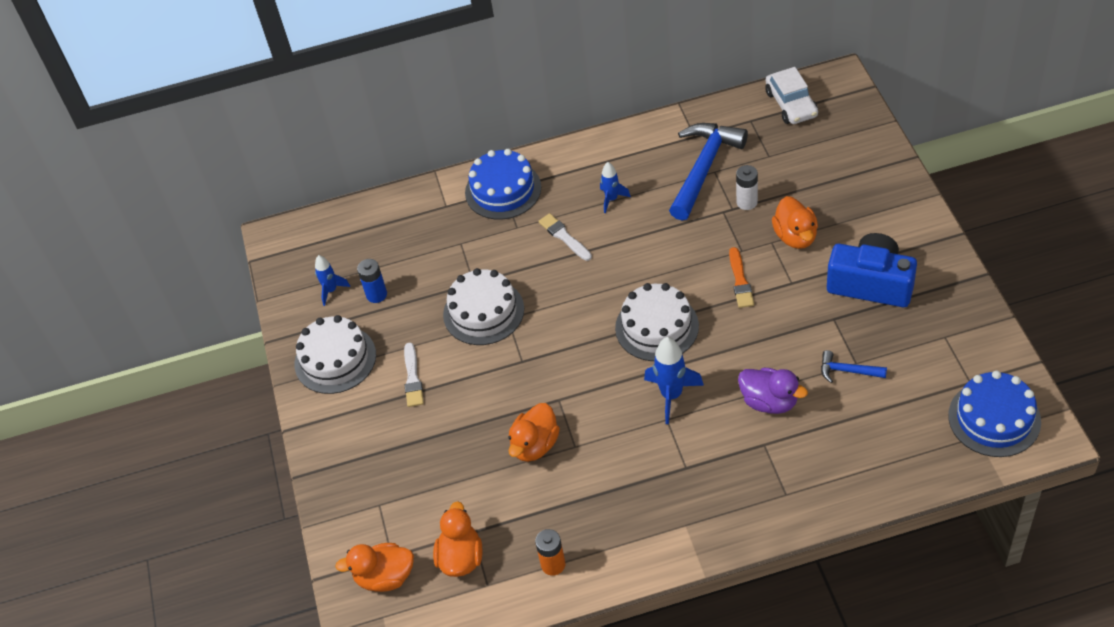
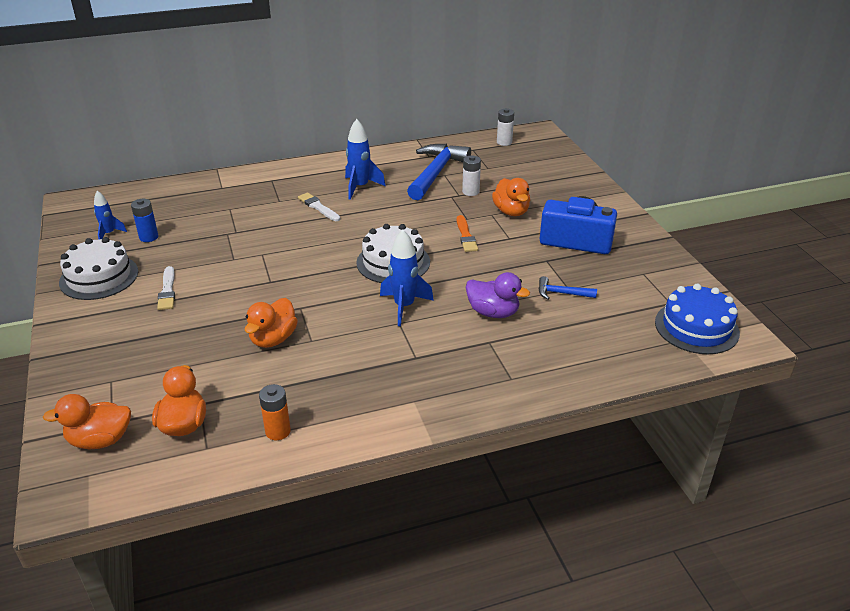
camera: 10 degrees left, 15 degrees down
white cake [443,268,524,345] -> none
blue cake [465,149,541,220] -> none
blue rocket [600,162,631,213] -> blue rocket [345,119,386,200], size x1.63
white car [765,67,818,124] -> white battery [497,108,514,146]

